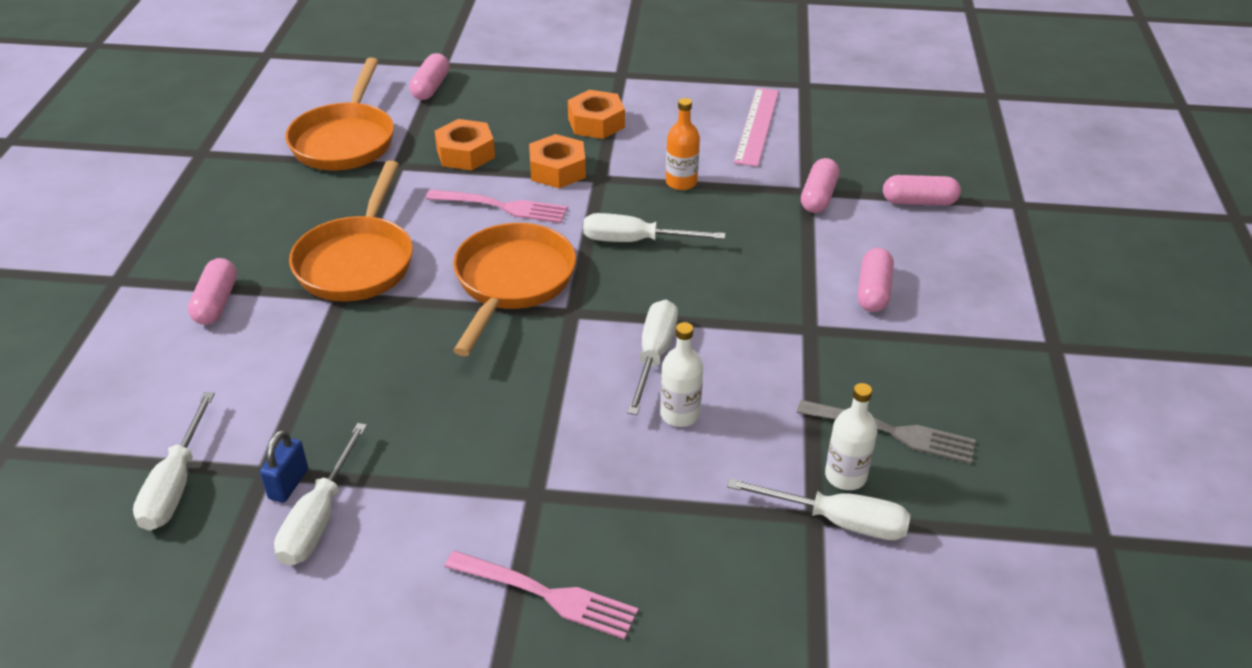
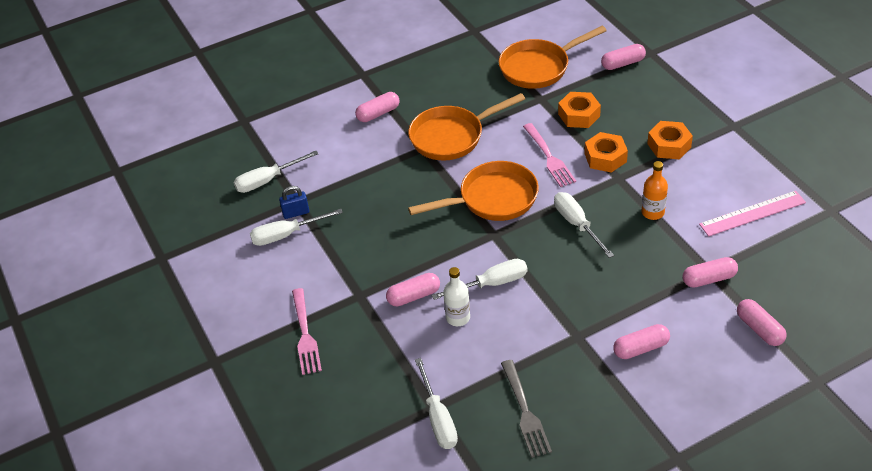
camera: 60 degrees right, 5 degrees up
white bottle [825,383,877,490] -> none
none -> pink capsule [386,273,440,306]

